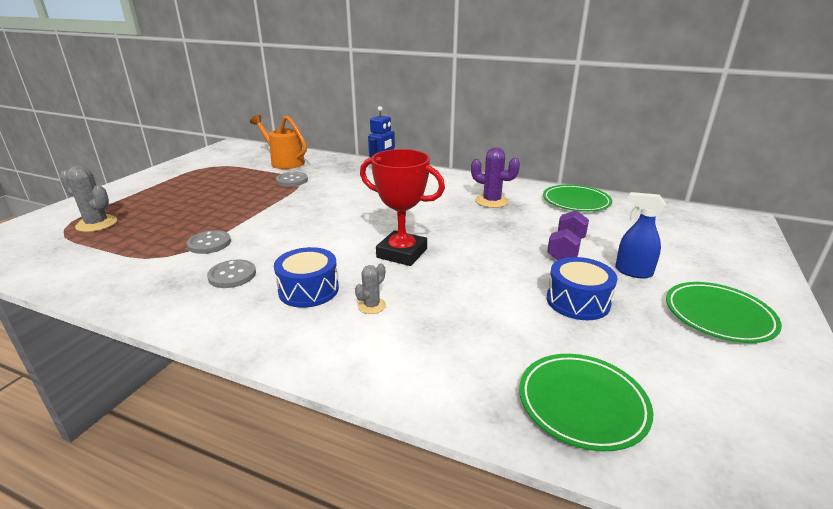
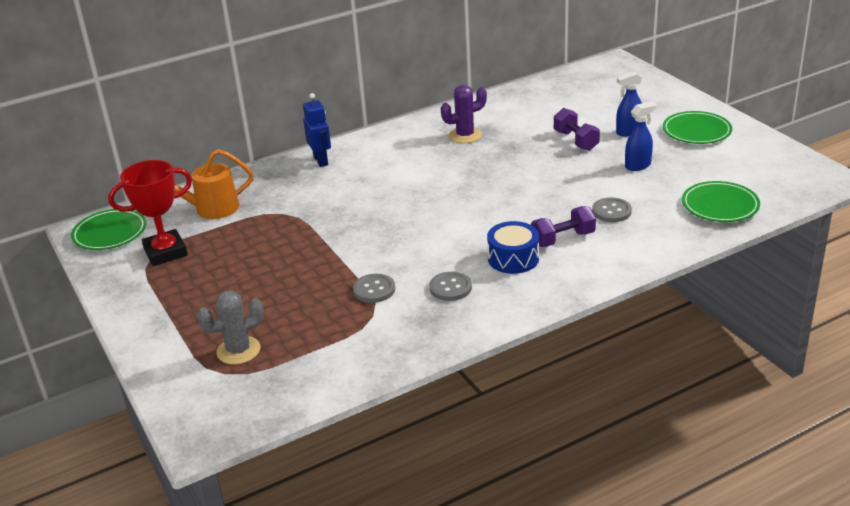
camera: 50 degrees left, 5 degrees up
grey button [276,172,308,186] -> grey button moved to [592,197,632,222]
grey cactus [355,263,386,314] -> purple dumbbell [531,206,596,247]
red trophy [360,149,445,266] -> red trophy moved to [108,160,192,266]
green plate [543,185,612,212] -> green plate moved to [71,209,146,250]
blue drum [547,257,617,320] -> blue spray bottle [625,102,657,171]

